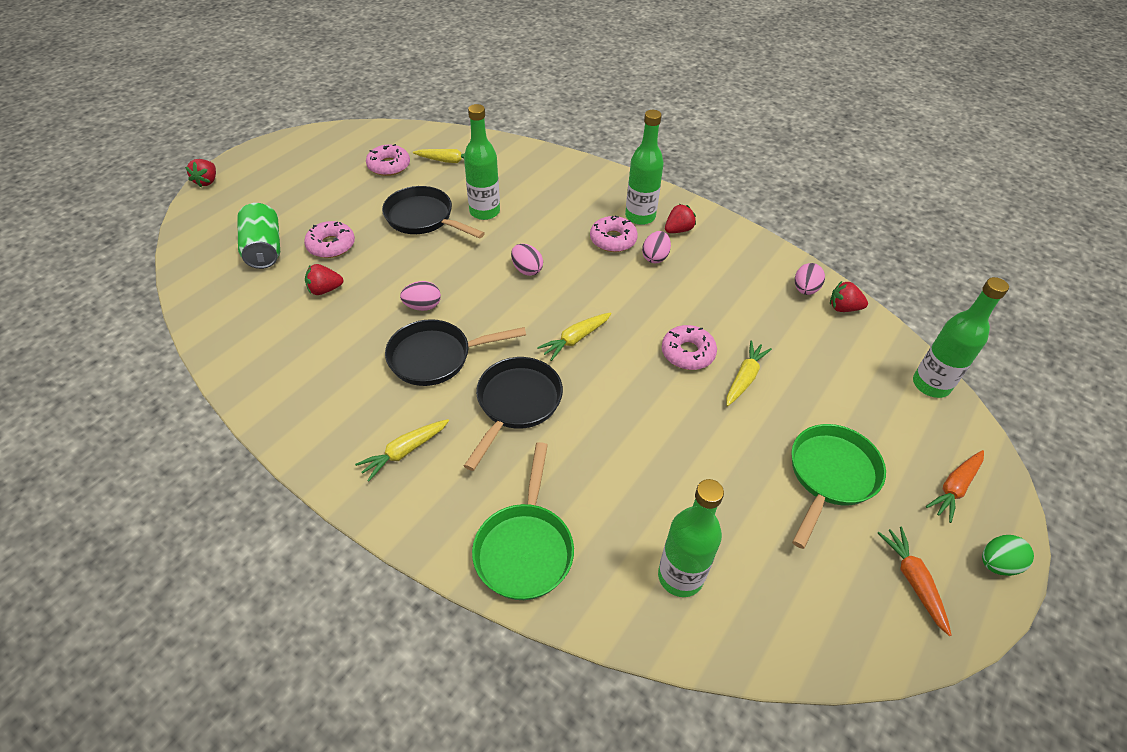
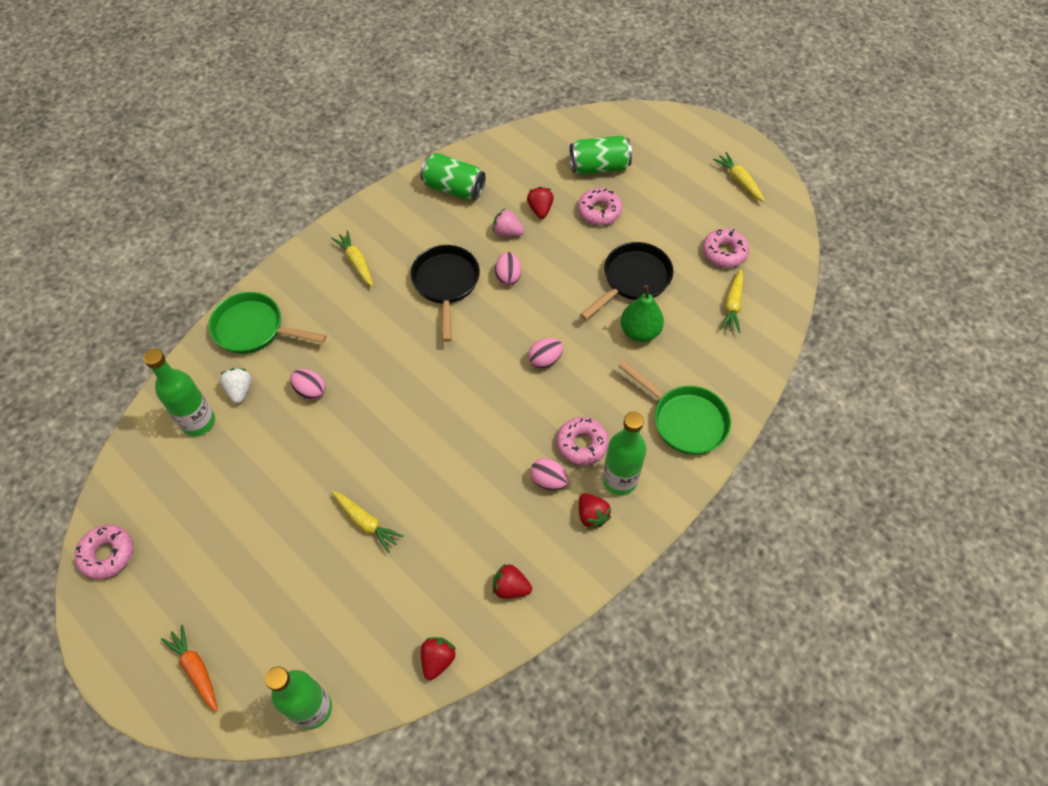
camera: 100 degrees right, 10 degrees up
red strawberry [185,159,216,187] -> red strawberry moved to [493,564,532,599]
green bottle [464,104,500,220] -> green pear [621,285,664,342]
black pan [464,357,563,471] -> none
yellow carrot [537,312,612,361] -> yellow carrot moved to [713,152,765,202]
pink donut [662,325,717,370] -> pink donut moved to [74,525,133,580]
green pan [791,424,886,549] -> green pan moved to [618,361,731,455]
pink egg [795,263,825,295] -> pink egg moved to [290,369,326,400]
orange carrot [878,527,952,636] -> none
green egg [982,535,1034,576] -> none
none -> white strawberry [220,368,252,403]
none -> green can [420,153,486,200]
none -> pink strawberry [493,208,524,237]

